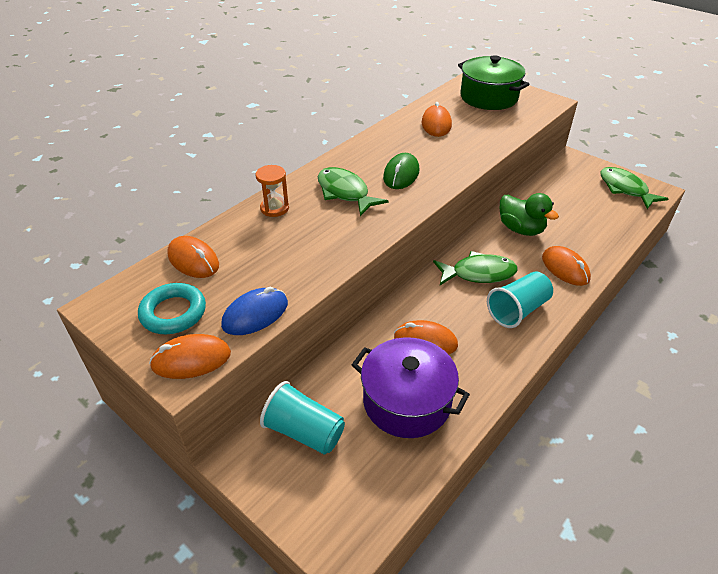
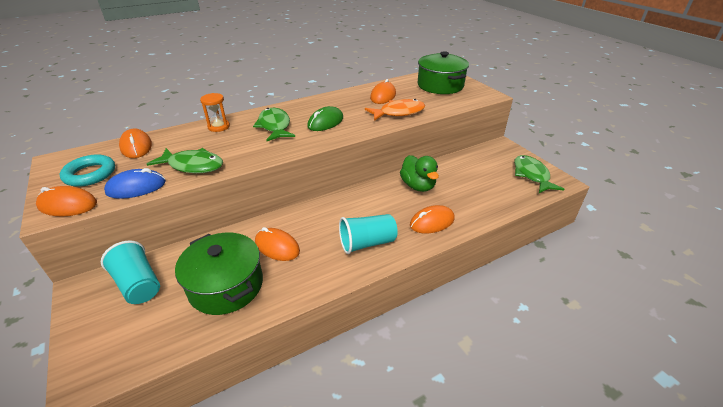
camera: 20 degrees right, 5 degrees down
purple pot [352,337,470,438] -> green pot [175,233,263,315]
green fish [433,251,518,285] -> green fish moved to [147,148,223,173]
orange mouse [542,246,591,286] -> orange mouse turned 75 degrees clockwise [410,205,455,233]
none -> orange fish [365,99,425,121]

